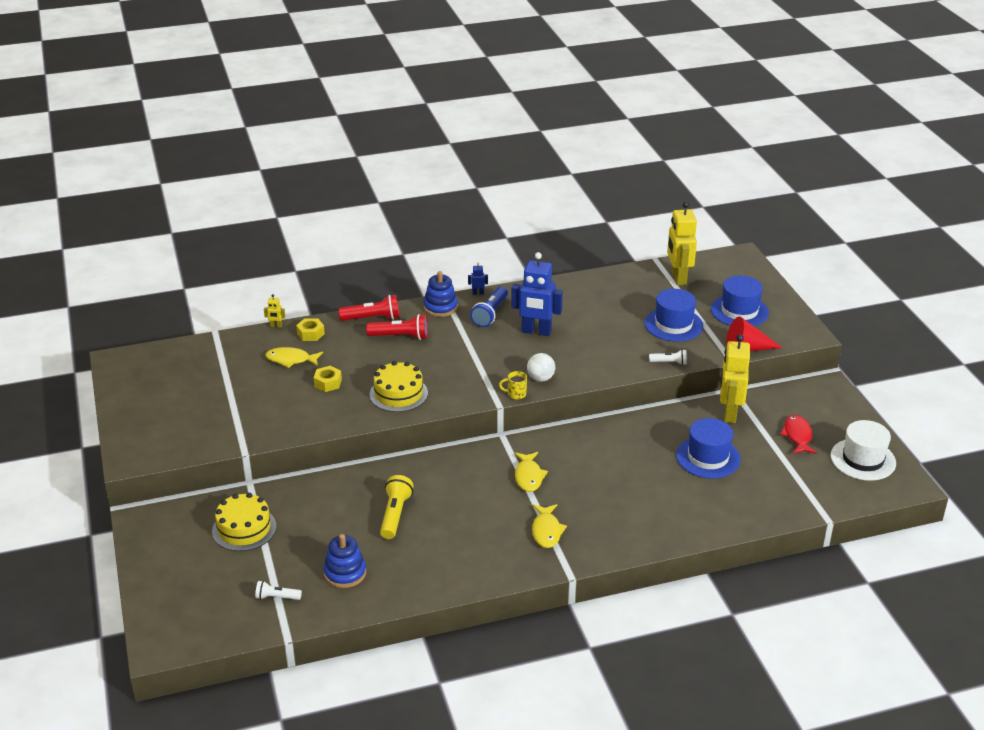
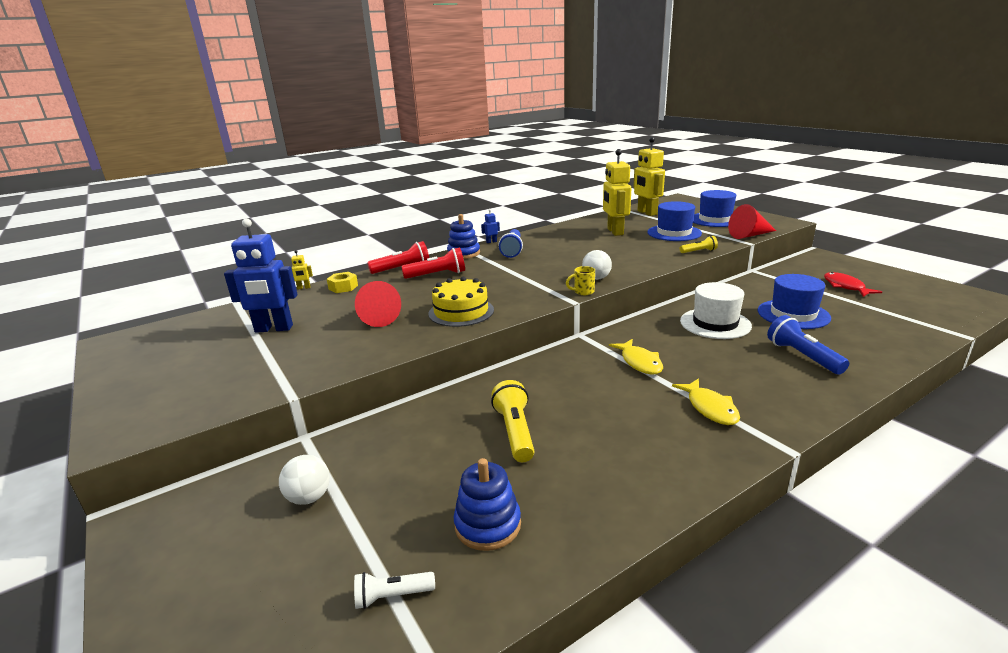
camera: 15 degrees left, 10 degrees down
yellow cake [212,493,276,551] -> white ball [279,455,330,505]
yellow fish [266,347,323,368] -> none
yellow nut [314,366,342,392] -> red cone [355,281,401,327]
blue robot [511,252,563,336] -> blue robot moved to [224,218,297,333]
white flashlight [649,349,687,365] -> yellow flashlight [680,236,718,253]
yellow robot [720,334,750,423] -> yellow robot moved to [603,149,632,236]
white hat [831,420,896,481] -> white hat moved to [680,282,752,339]
none -> blue flashlight [767,315,849,375]

